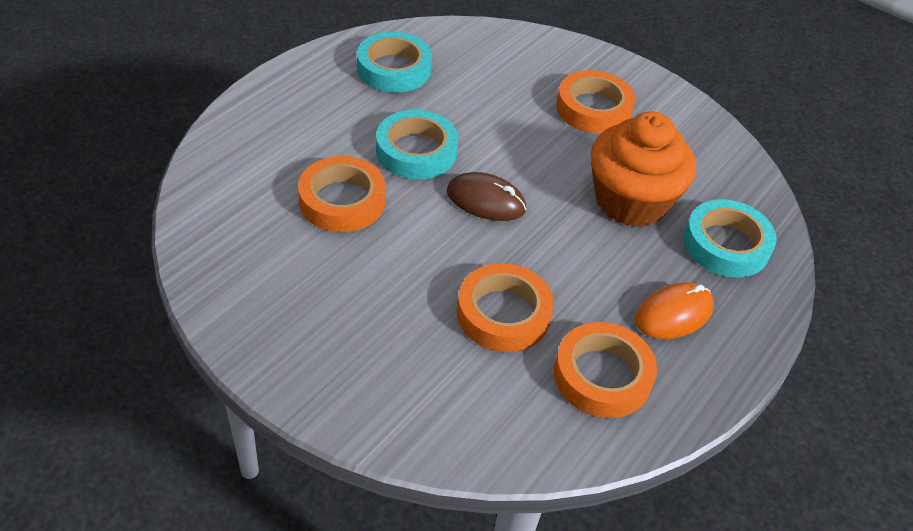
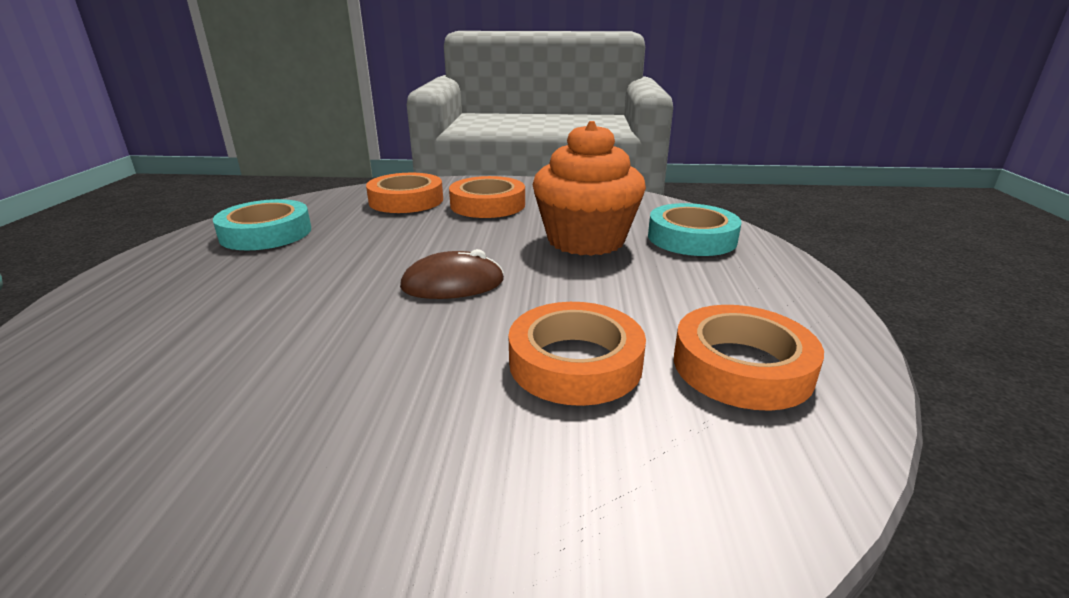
camera: 30 degrees left, 20 degrees down
orange tape [298,156,386,232] -> orange tape moved to [366,173,443,213]
turquoise tape [376,110,458,180] -> none
orange mouse [635,282,714,339] -> none

